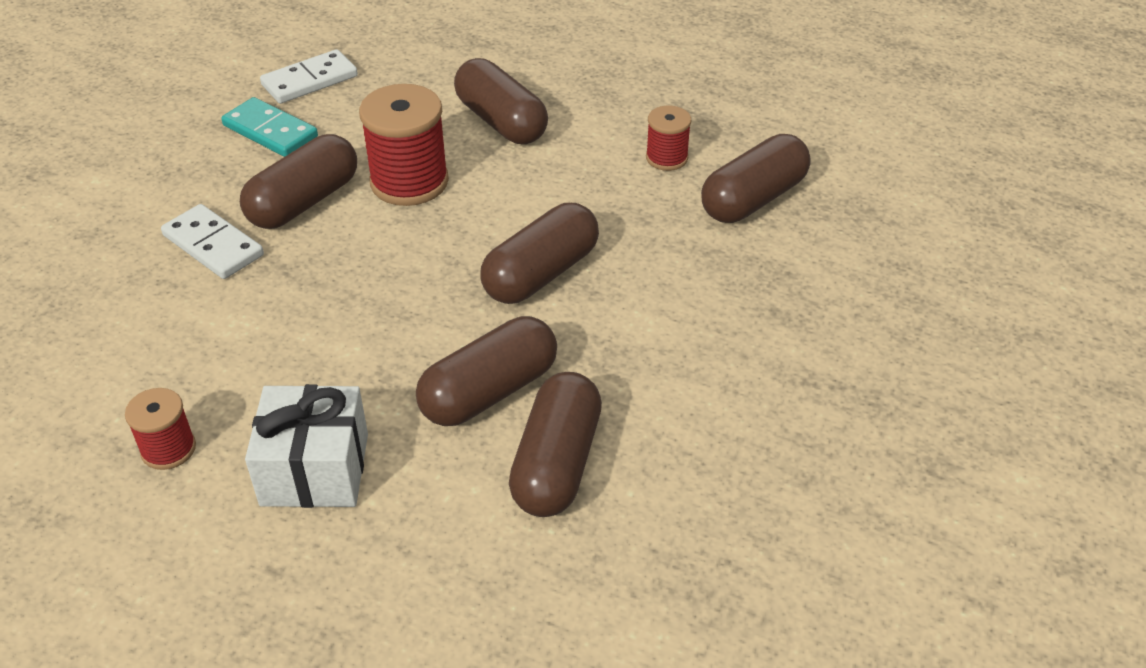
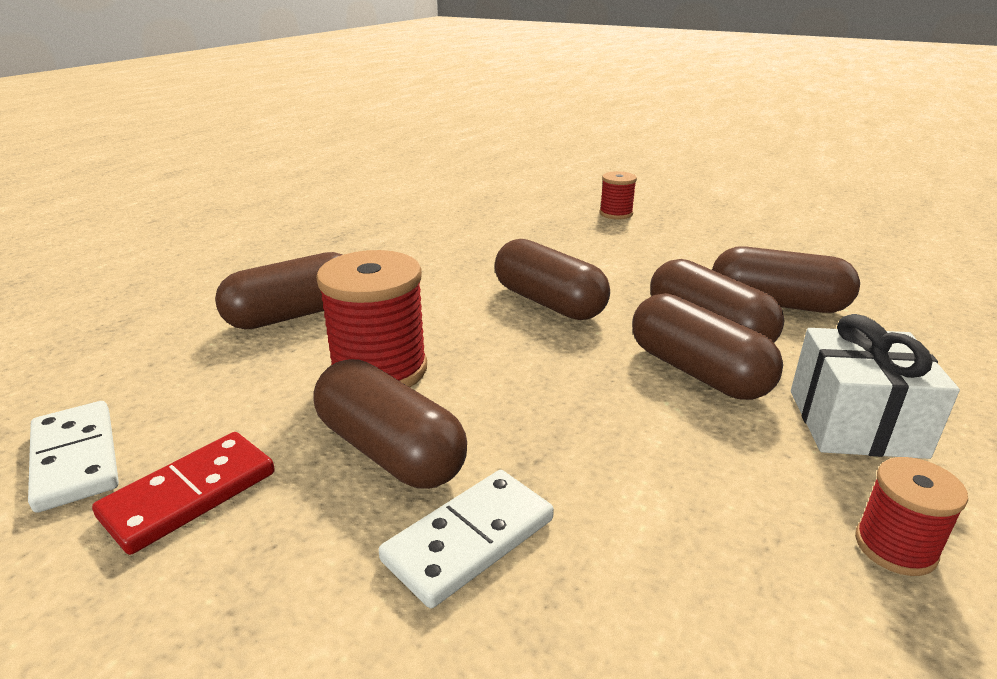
camera: 85 degrees left, 15 degrees down
turquoise domino [221,97,318,157] -> red domino [92,432,275,555]
red spool [646,106,691,171] -> red spool moved to [599,171,637,219]
brown capsule [701,134,811,223] -> brown capsule moved to [632,293,783,400]

